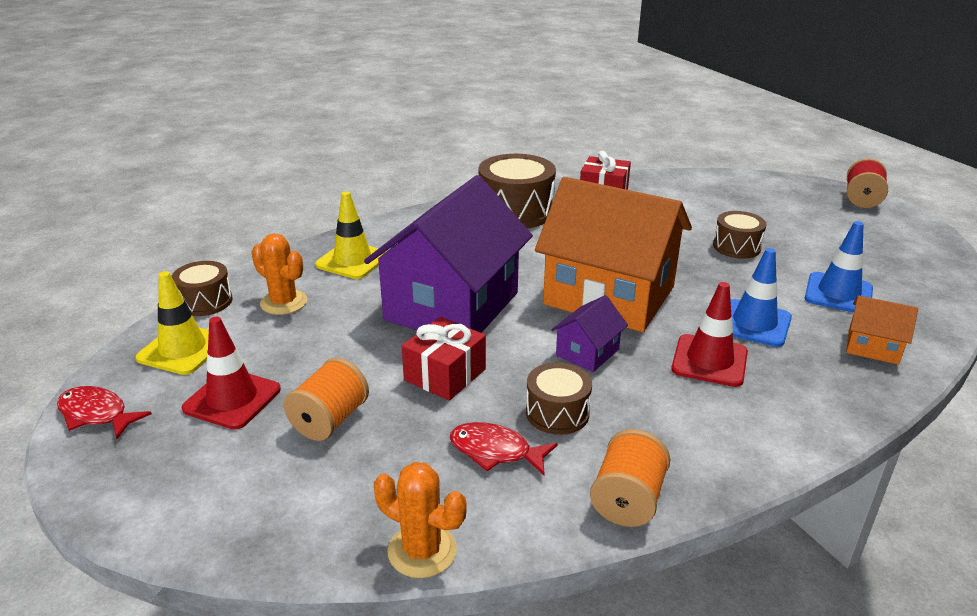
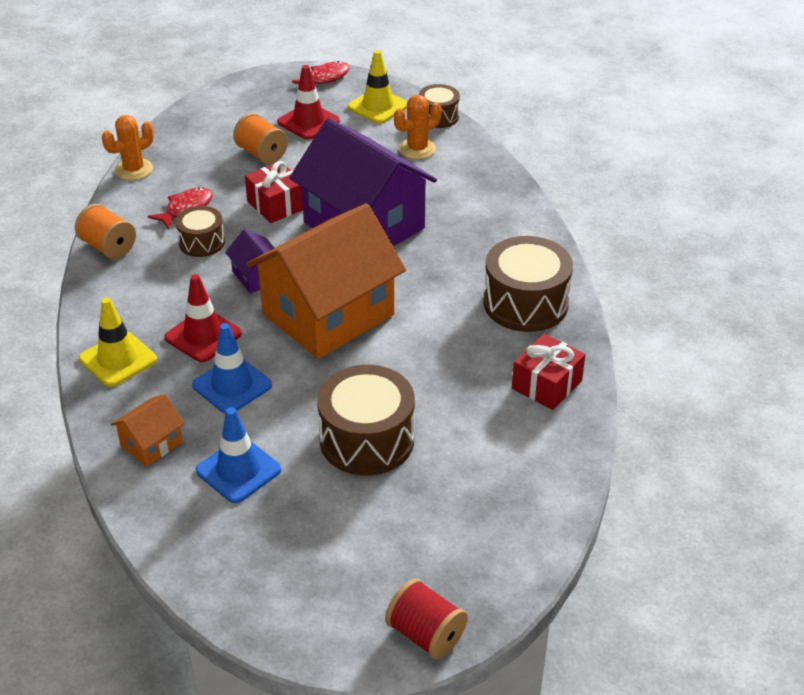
camera: 110 degrees right, 10 degrees up
yellow traffic cone [315,191,387,279] -> yellow traffic cone moved to [79,297,157,387]
brown drum [713,211,766,259] -> brown drum [317,365,415,475], size x1.75

